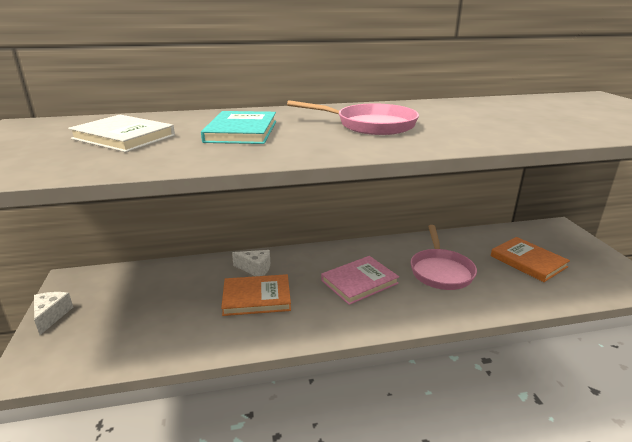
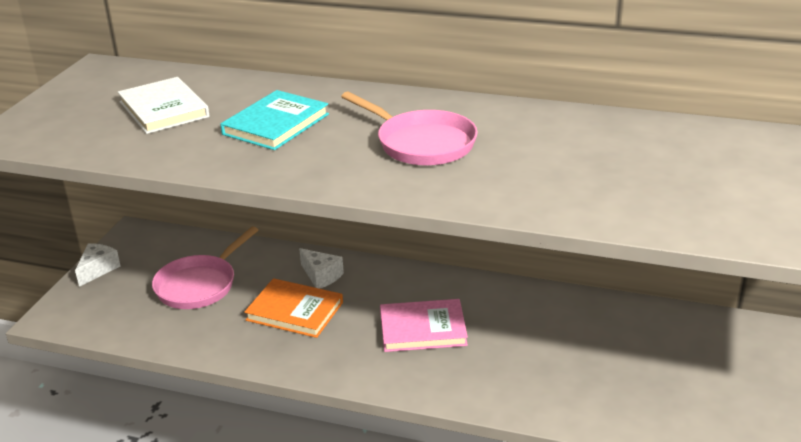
camera: 30 degrees right, 5 degrees up
pink pan [411,225,477,290] -> pink pan moved to [152,226,258,309]
orange book [491,237,570,282] -> none

